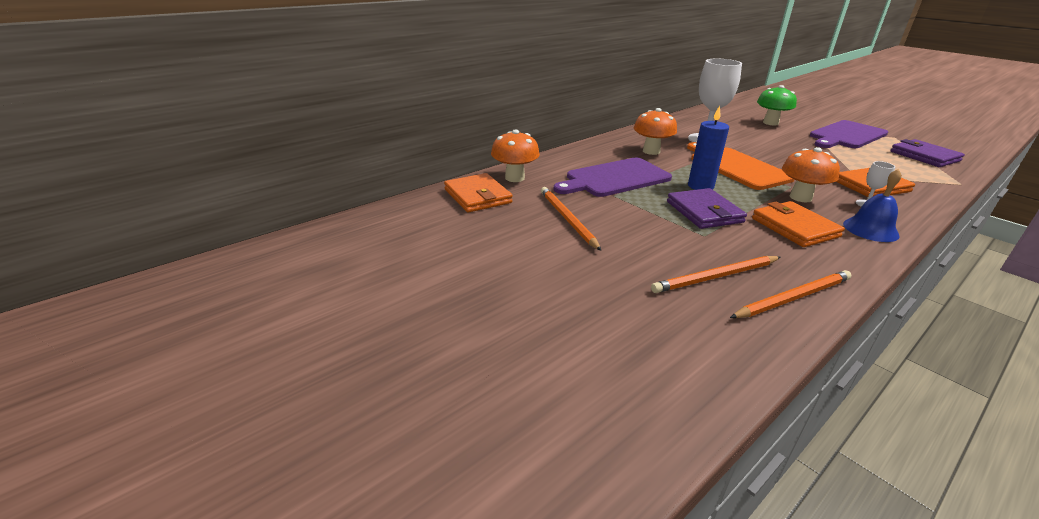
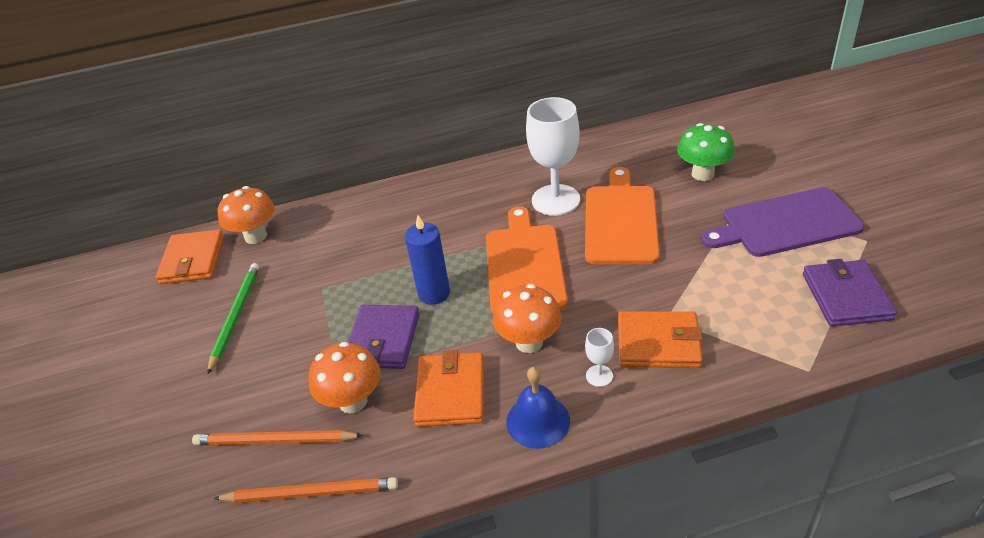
camera: 30 degrees right, 10 degrees up
orange pencil [541,187,601,251] -> green pencil [207,263,259,374]
purple cutting board [554,158,672,197] -> none
orange mushroom [634,108,677,155] -> orange mushroom moved to [308,342,381,414]
none -> orange cutting board [585,167,660,264]

